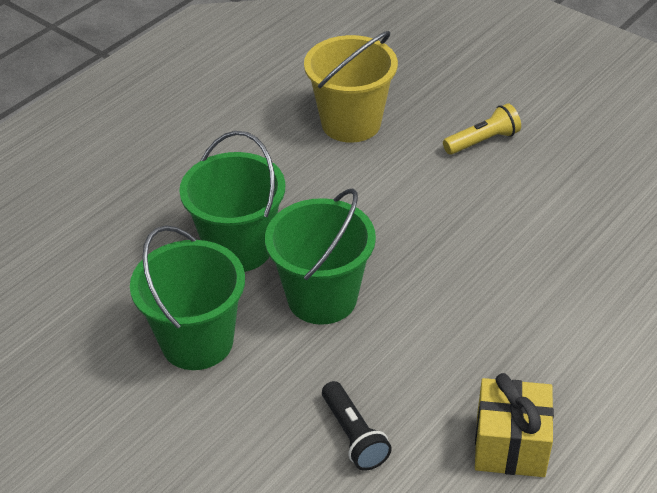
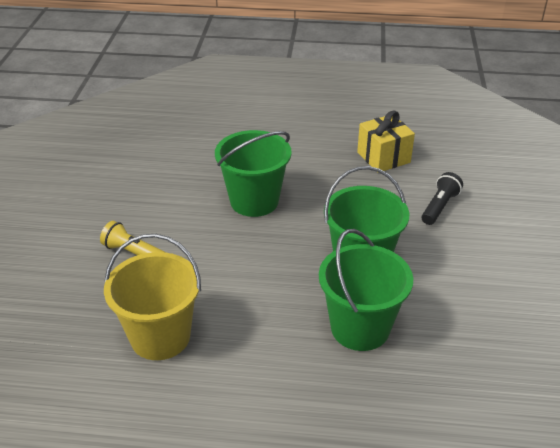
camera: 125 degrees left, 5 degrees down
green bucket [130,225,245,370] -> green bucket moved to [215,130,292,217]

